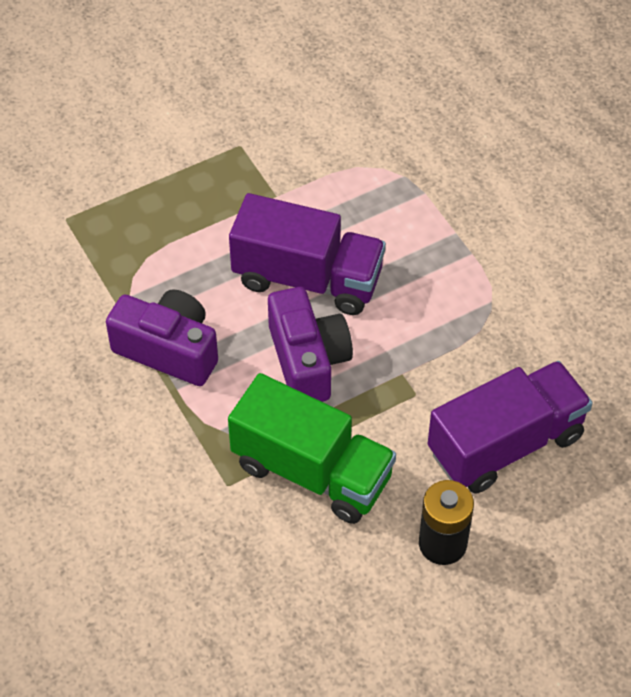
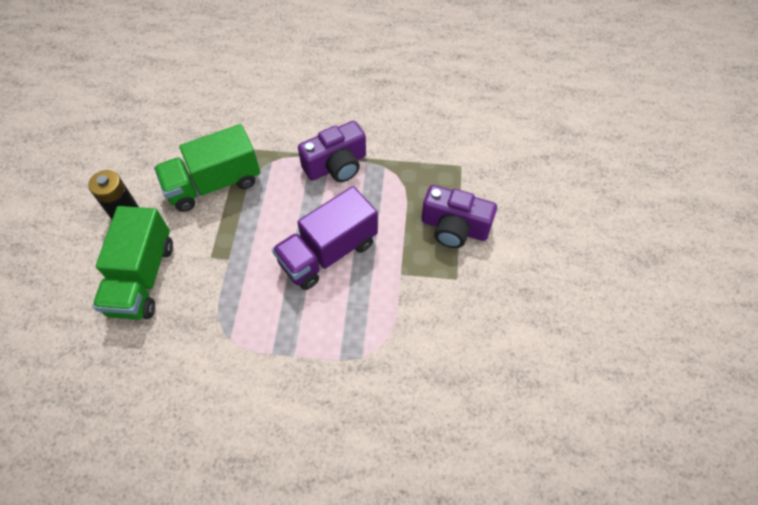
camera: 125 degrees right, 5 degrees up
purple camera [268,287,353,402] -> purple camera moved to [421,185,497,248]
purple truck [428,361,593,494] -> green truck [93,206,173,320]

